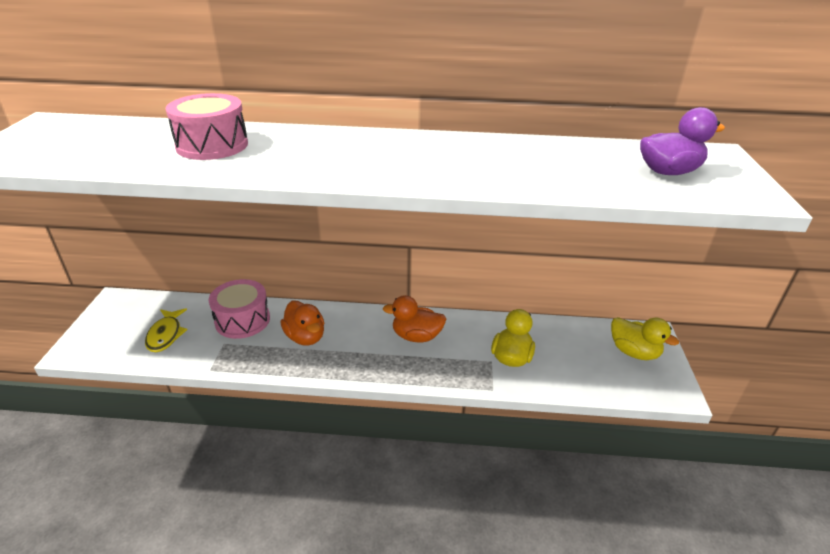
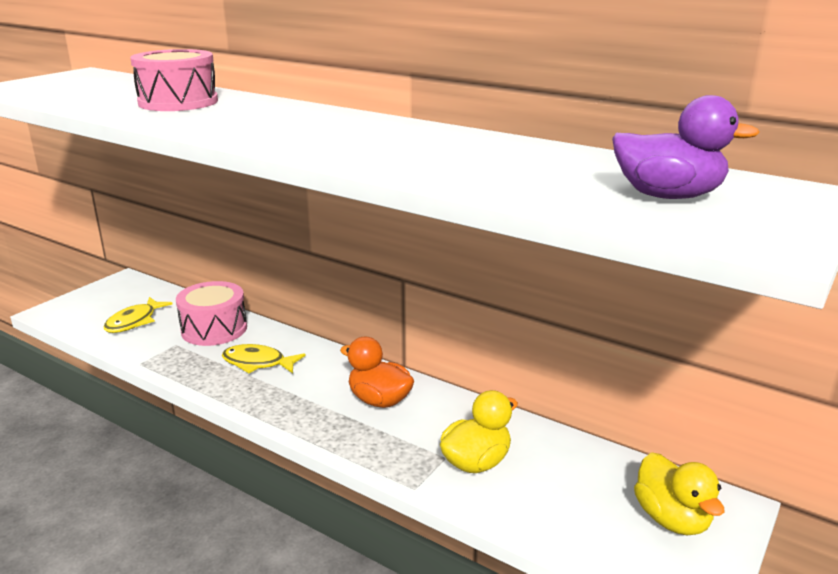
camera: 30 degrees right, 10 degrees down
orange duck [280,301,324,346] -> yellow fish [222,344,306,373]

